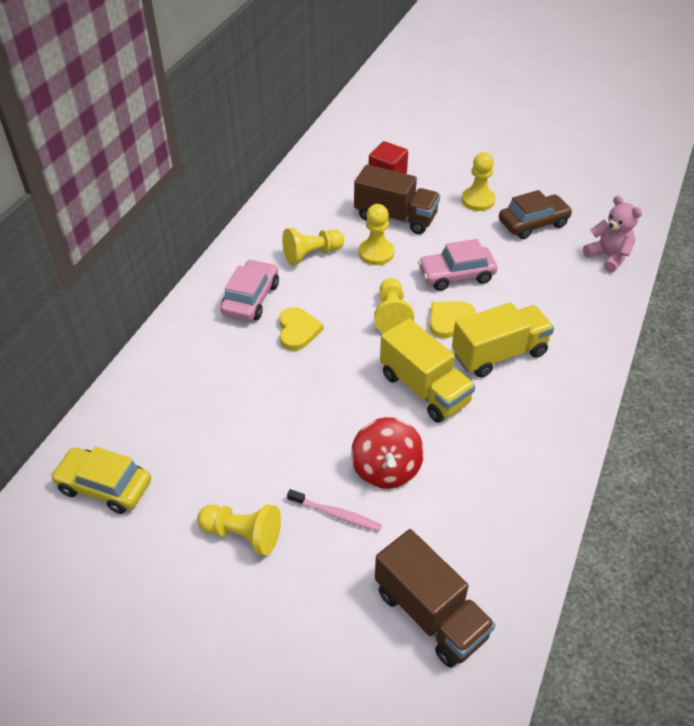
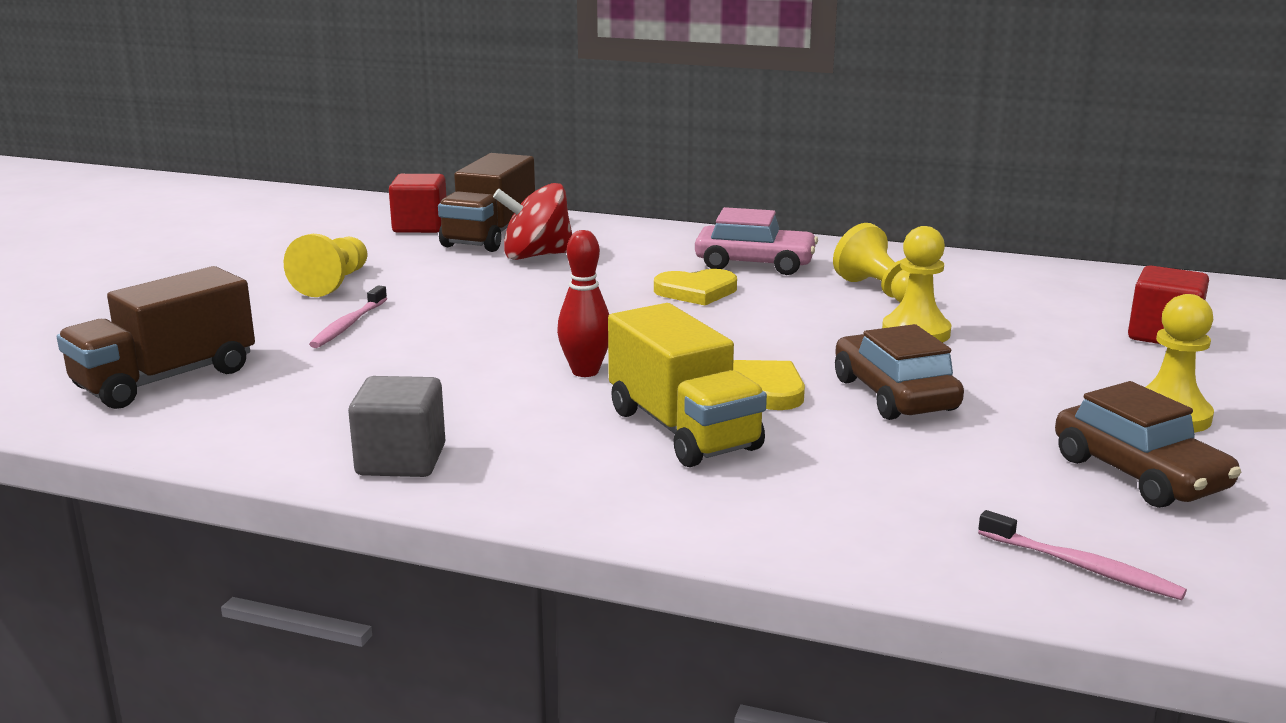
camera: 85 degrees right, 25 degrees down
yellow car [51,447,151,514] -> red cube [389,174,446,233]
red spinning top [351,417,424,489] -> red spinning top moved to [493,183,572,260]
brown truck [354,165,440,234] -> brown truck moved to [438,153,535,252]
yellow pawn [374,278,414,333] -> none
yellow truck [380,318,475,423] -> red bowling pin [557,230,609,377]
pink car [418,239,497,291] -> brown car [835,324,964,420]
pink teddy bear [583,195,642,273] -> pink toothbrush [978,510,1187,600]
none -> grey cube [348,376,445,477]

